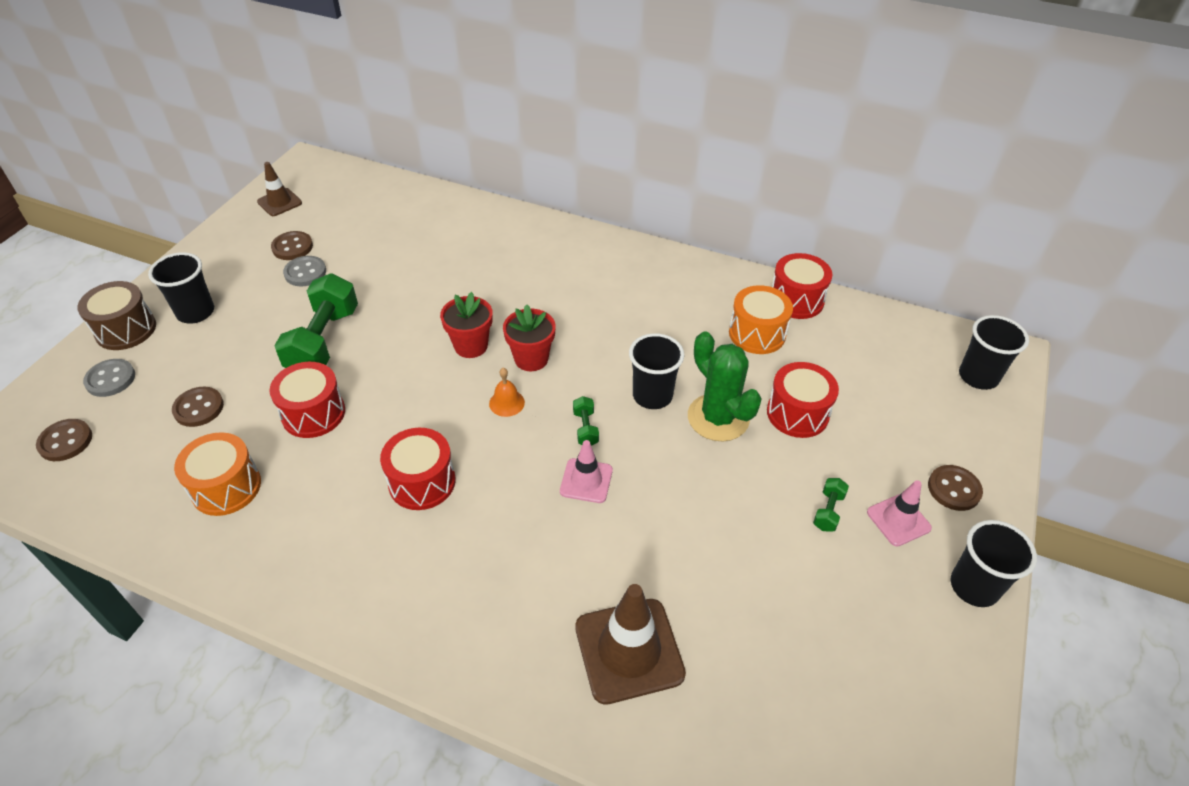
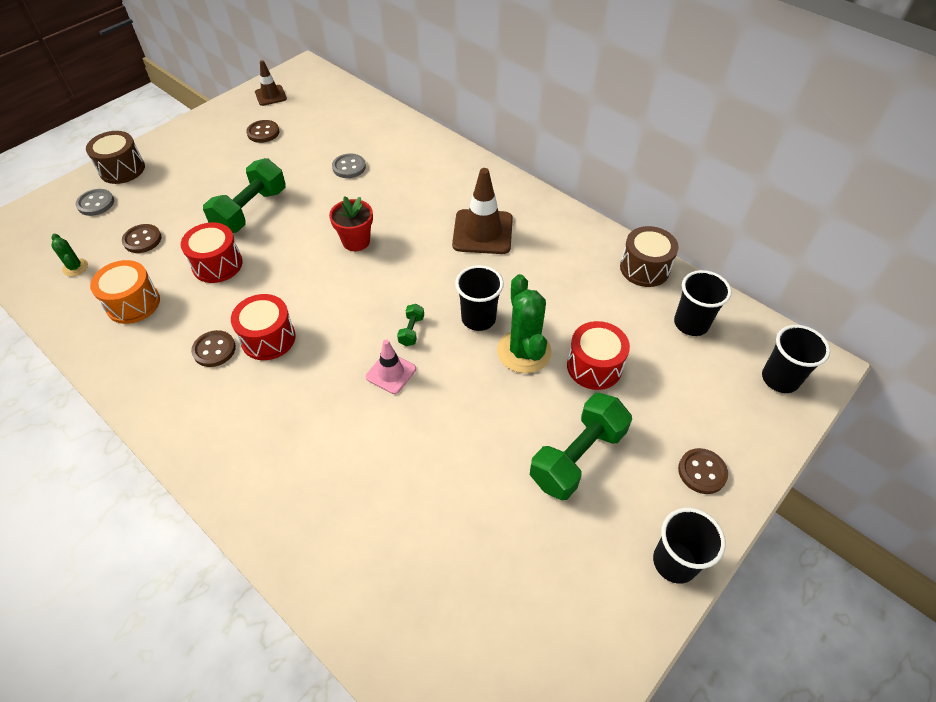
camera: 20 degrees right, 5 degrees up
brown button [36,419,92,461] -> brown button moved to [191,330,236,367]
black cup [148,252,214,323] -> black cup moved to [674,270,732,336]
grey button [283,256,326,286] -> grey button moved to [332,153,366,178]
orange bell [489,368,525,417] -> none
red flower pot [503,304,556,371] -> none
brown traffic cone [575,584,686,705] -> brown traffic cone moved to [452,168,513,254]
orange drum [729,285,793,354] -> none
red drum [772,253,832,319] -> brown drum [620,226,679,287]
green dumbbell [813,478,849,532] -> green dumbbell [530,393,632,500], size x2.29
pink traffic cone [867,480,932,546] -> none
none -> green cactus [52,234,88,276]

